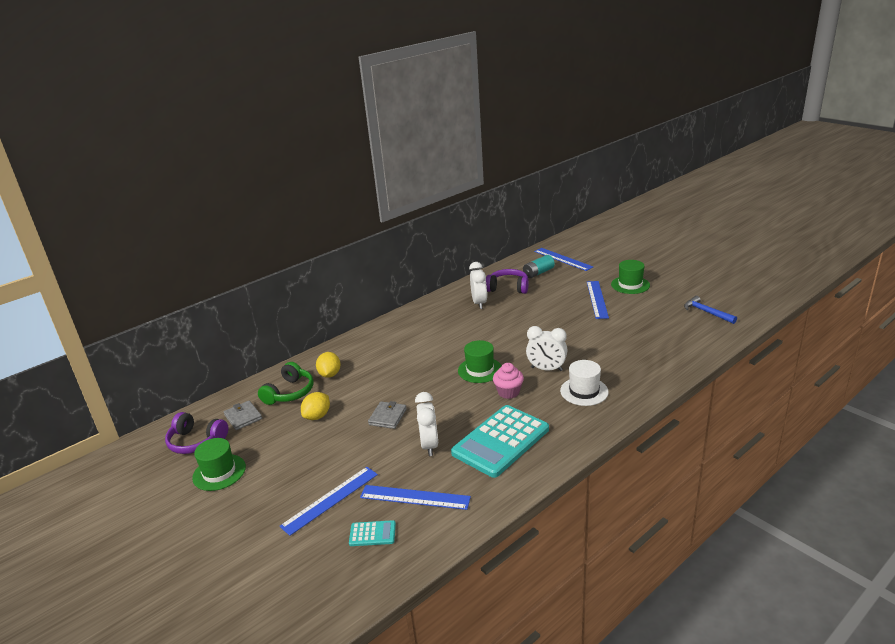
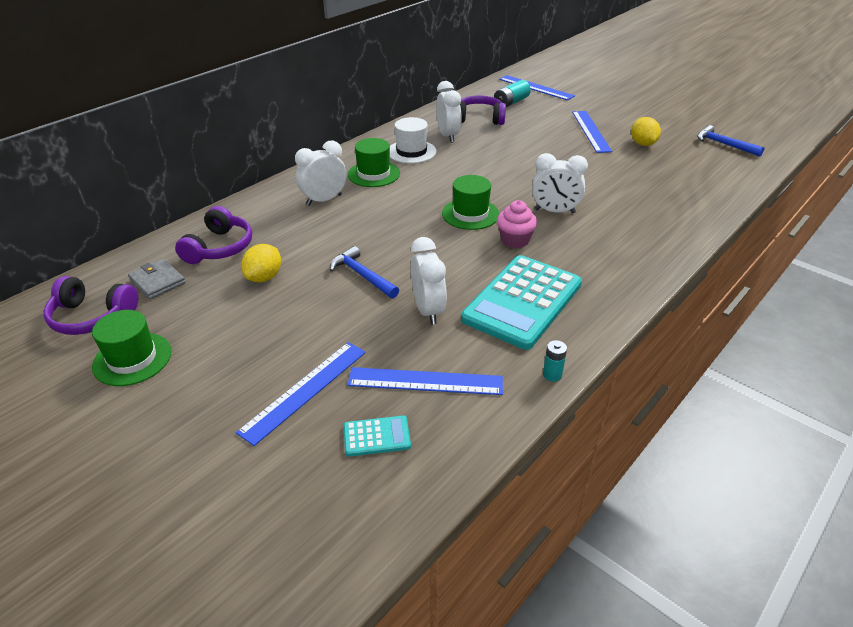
camera: 10 degrees left, 10 degrees up
green headphones [258,362,314,405] -> purple headphones [175,206,252,264]
yellow lemon [316,352,341,378] -> yellow lemon moved to [631,117,661,146]
grey wallet [368,401,407,429] -> blue hammer [330,246,399,298]
white hat [560,360,609,406] -> white hat moved to [390,117,437,164]
green hat [611,260,650,294] -> green hat moved to [348,138,400,187]
none -> white clock [295,140,346,206]
none -> turquoise battery [543,340,567,382]

